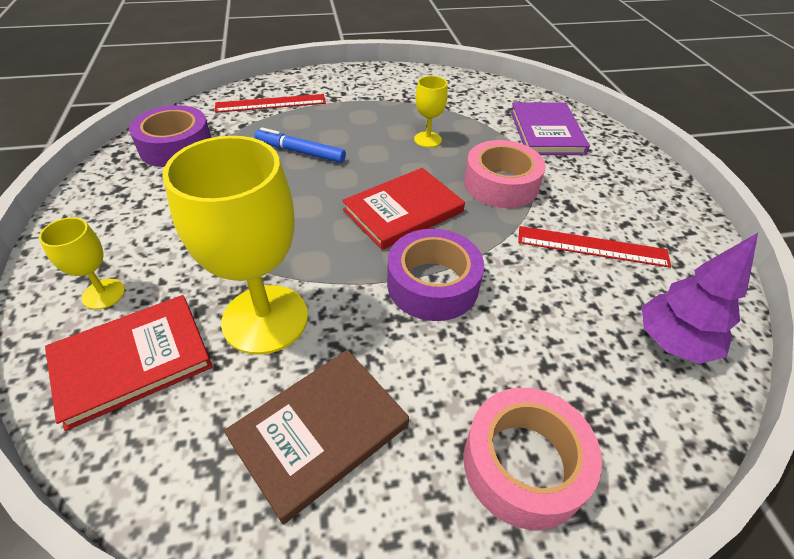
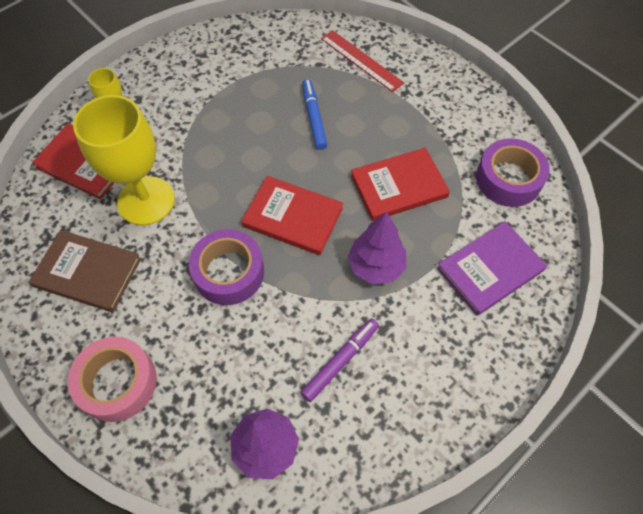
camera: 60 degrees right, 15 degrees up
purple tape [129,105,212,167] -> purple tape moved to [476,138,550,207]
yellow goblet [414,76,448,148] -> red book [351,148,450,221]
pink tape [464,140,546,208] -> purple tree [348,212,406,284]
red ruler [518,226,671,268] -> purple marker [300,318,379,402]

